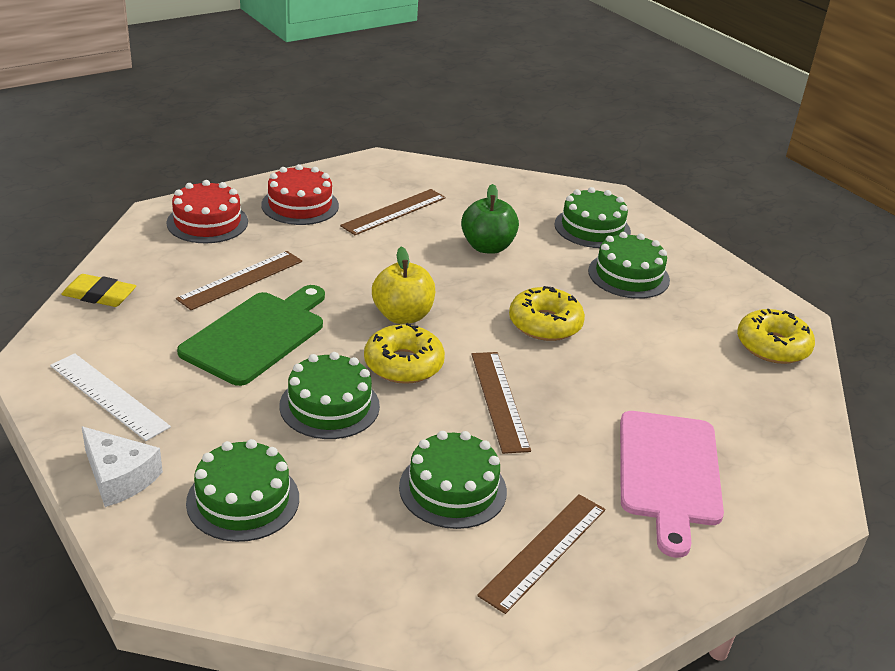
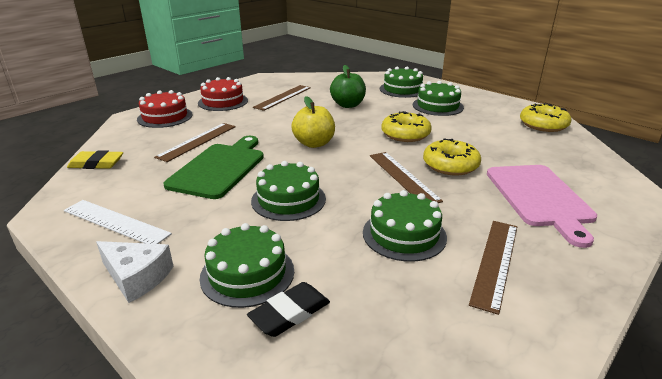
camera: 10 degrees left, 5 degrees down
yellow donut [364,323,445,384] -> yellow donut moved to [423,138,481,175]
none -> black eraser [247,282,330,337]

